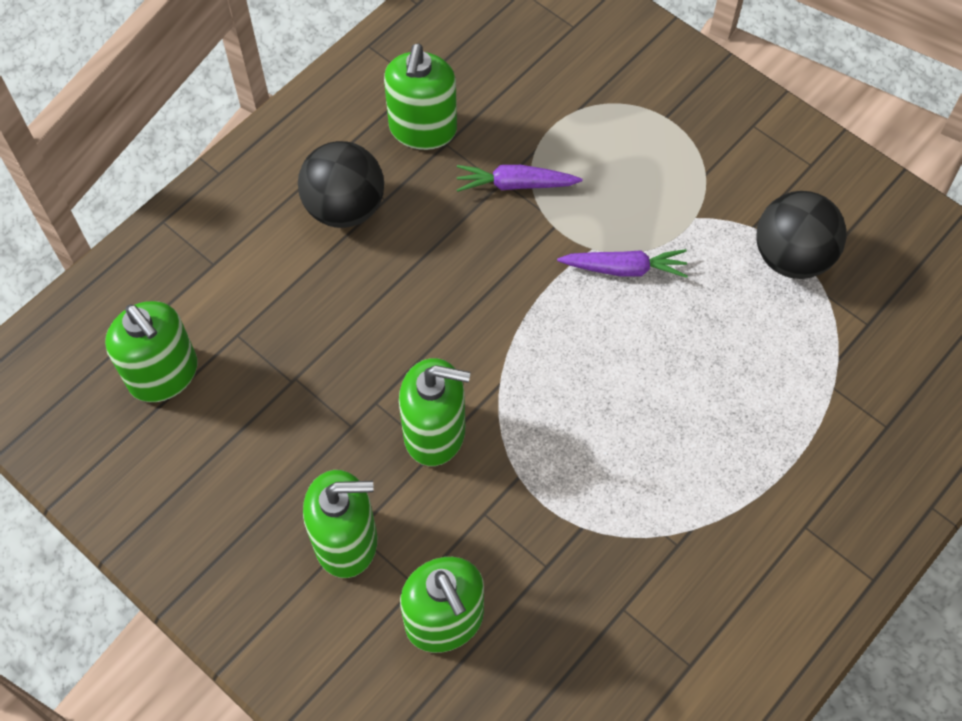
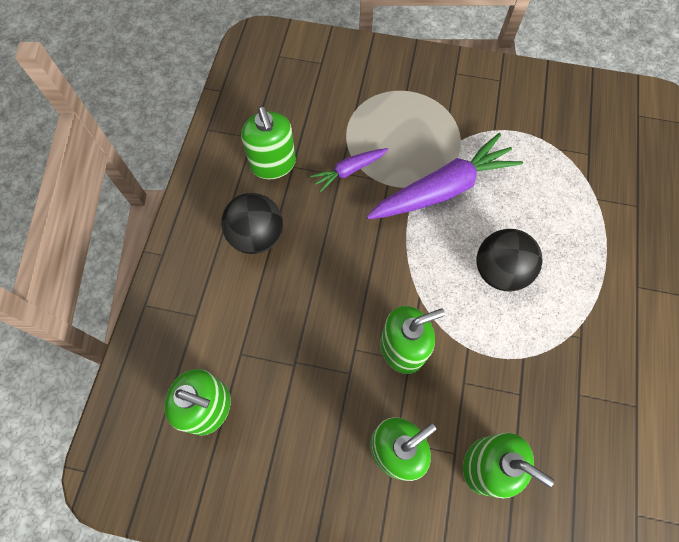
camera: 30 degrees left, 5 degrees up
purple carrot [557,249,688,278] -> purple carrot [366,133,523,219], size x1.96
black ball [756,191,846,279] -> black ball moved to [476,229,542,292]

